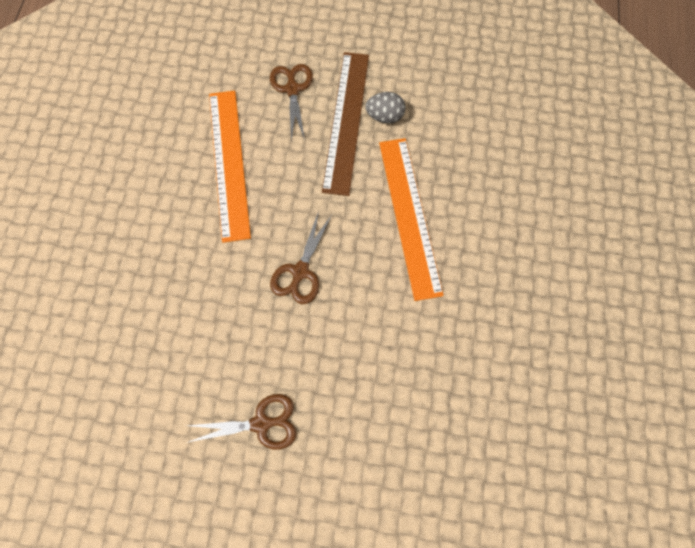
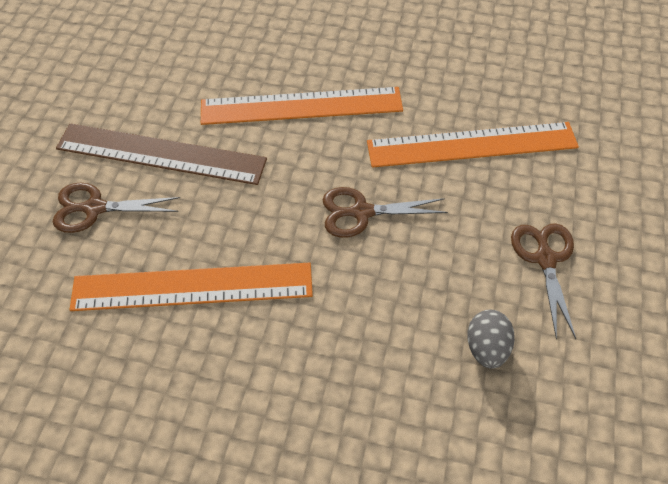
camera: 85 degrees left, 15 degrees down
brown scissors [270,211,332,304] -> brown scissors turned 150 degrees clockwise [323,187,448,238]
grey egg [365,92,406,123] -> grey egg moved to [467,310,515,369]
none -> orange ruler [367,122,579,168]

